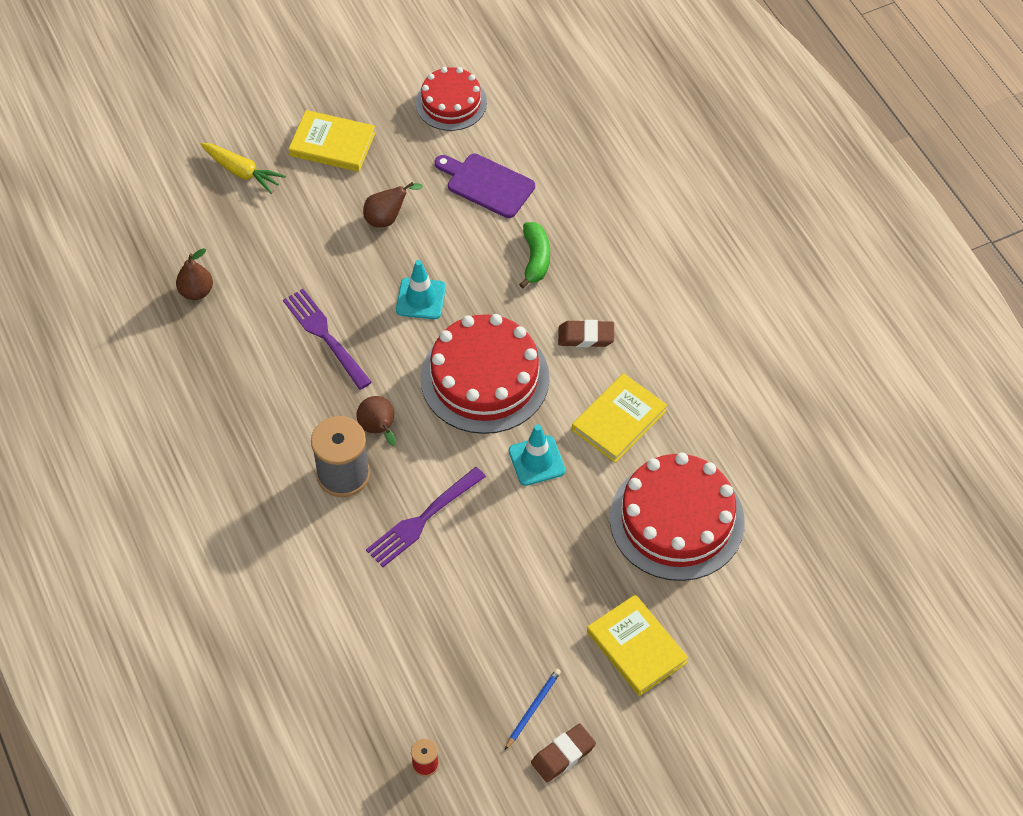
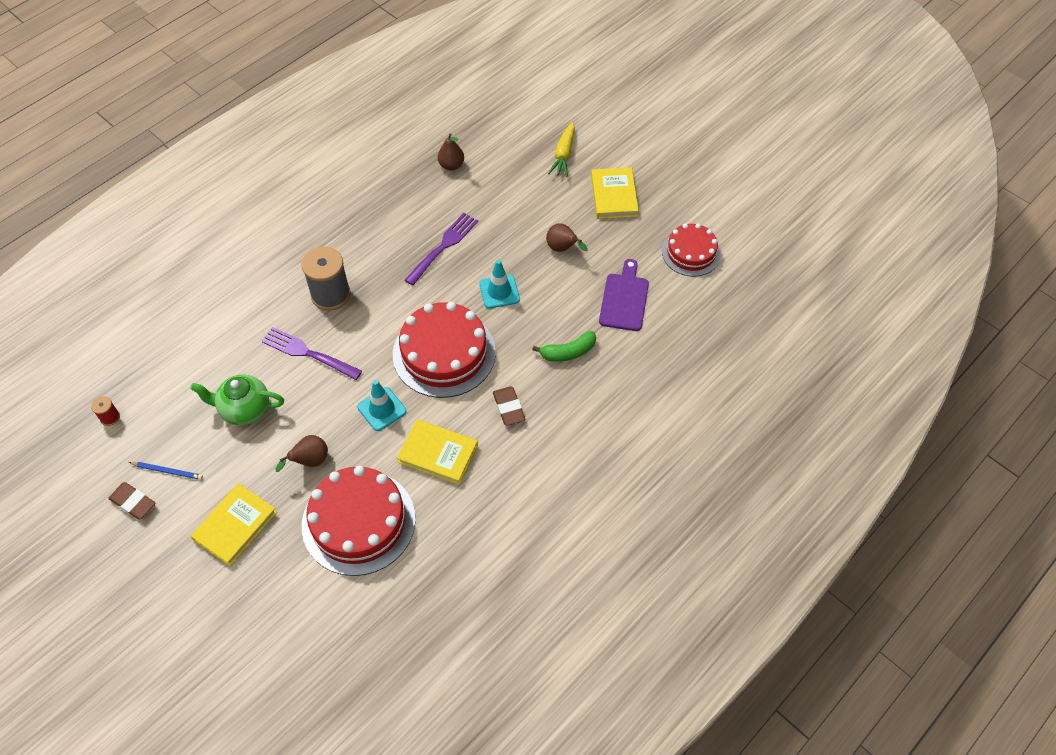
camera: 70 degrees right, 0 degrees up
brown pear [356,396,396,446] -> brown pear moved to [275,435,328,472]
none -> green teapot [190,375,284,425]

